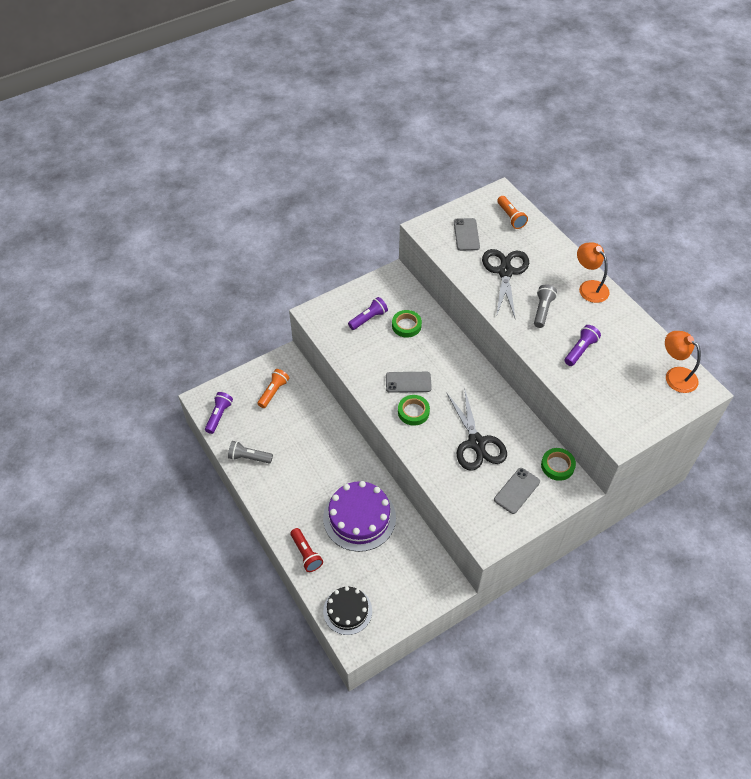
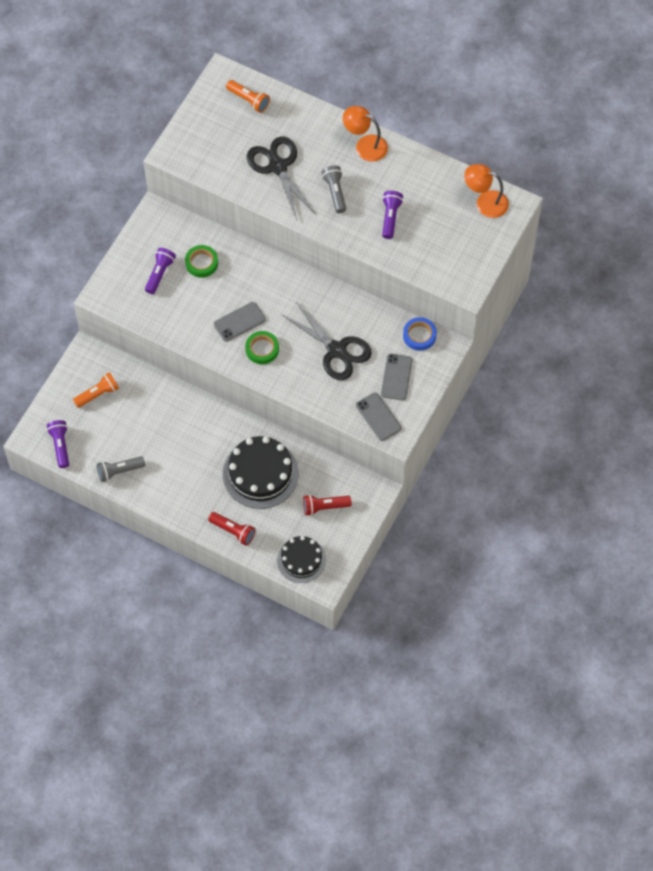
camera: 30 degrees left, 10 degrees up
orange flashlight [257,369,289,408] -> orange flashlight turned 60 degrees clockwise [73,372,119,408]
purple cake [323,481,396,552] -> black cake [223,436,299,509]
grey phone [454,218,480,251] -> grey phone moved to [356,393,402,441]
green tape [541,448,576,481] -> blue tape [403,317,437,351]
none -> red flashlight [303,494,352,516]

